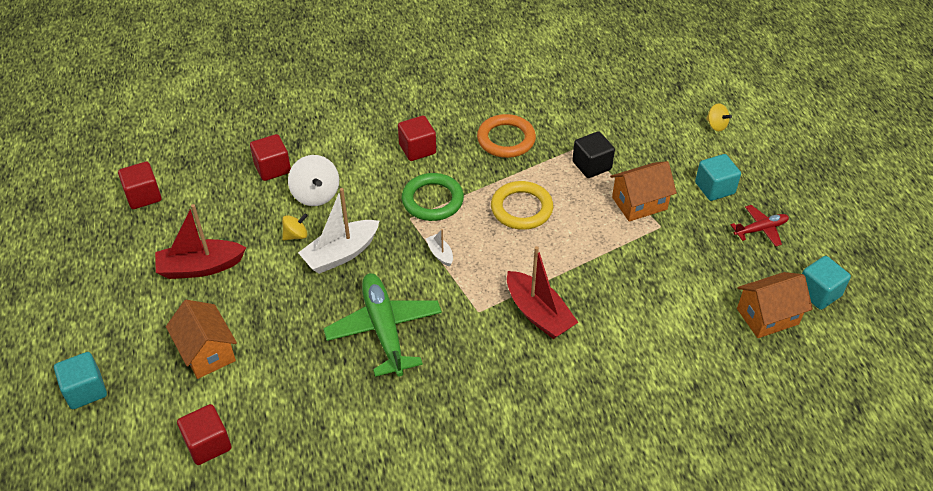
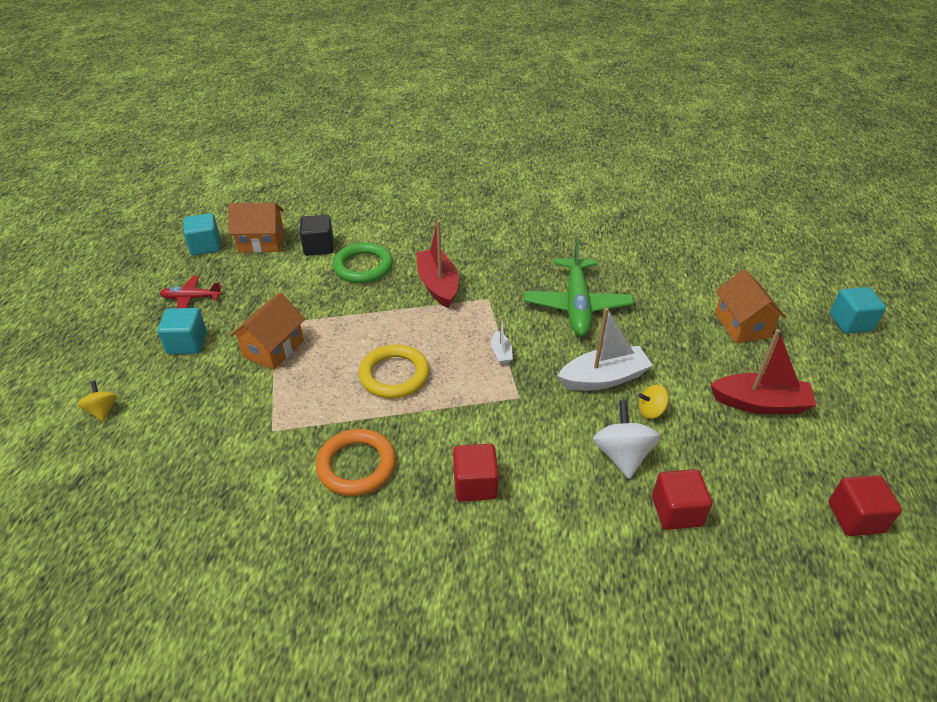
camera: 160 degrees left, 5 degrees down
red cube [177,404,231,465] -> none
green ring [402,173,464,221] -> green ring moved to [333,242,393,283]
black cube [572,131,615,178] -> black cube moved to [300,215,334,256]
orange house [610,161,677,222] -> orange house turned 60 degrees counterclockwise [230,292,305,370]

